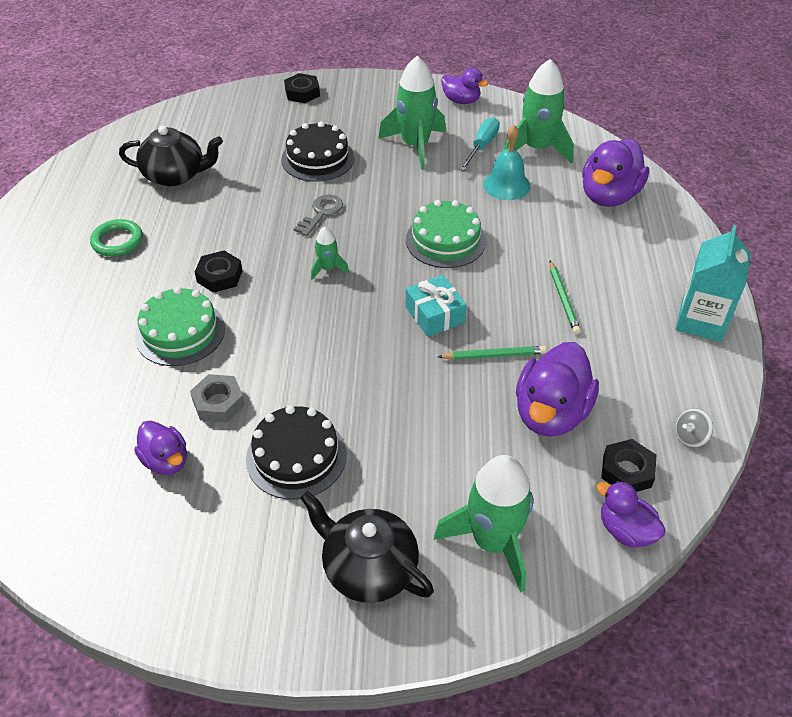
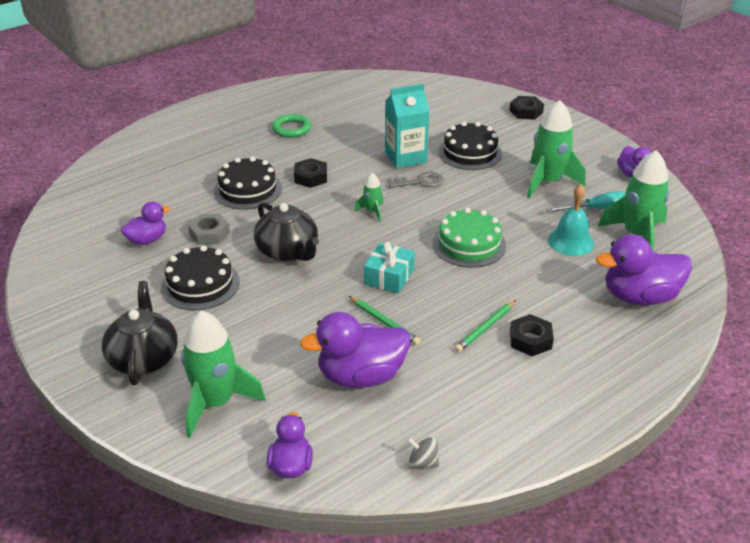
camera: 50 degrees right, 10 degrees down
black teapot [119,126,223,186] -> black teapot moved to [254,202,319,262]
purple duck [134,421,187,475] -> purple duck turned 135 degrees counterclockwise [121,201,170,245]
green cake [135,287,225,366] -> black cake [214,156,282,210]
black nut [601,439,656,492] -> black nut moved to [510,314,554,356]
turquoise carton [676,225,751,342] -> turquoise carton moved to [385,83,429,168]

